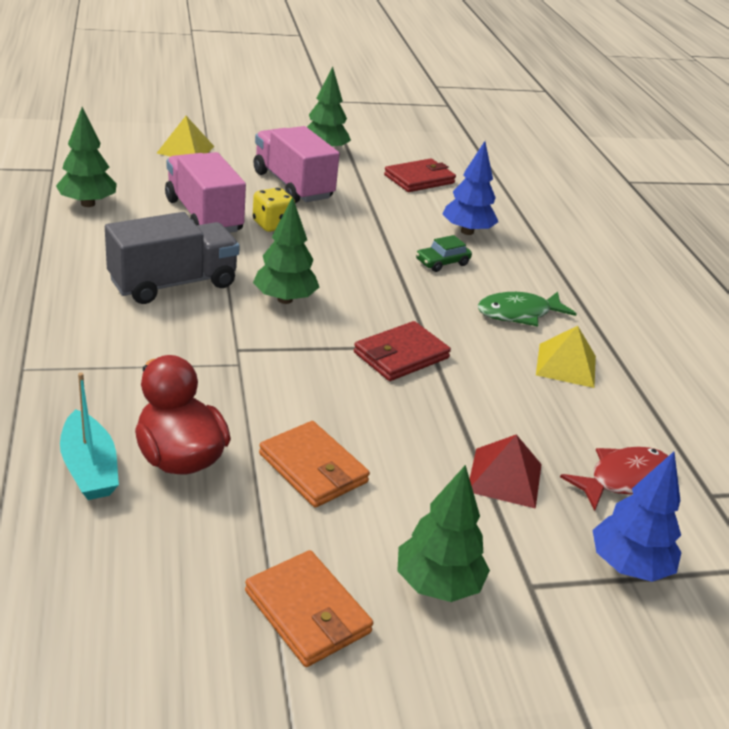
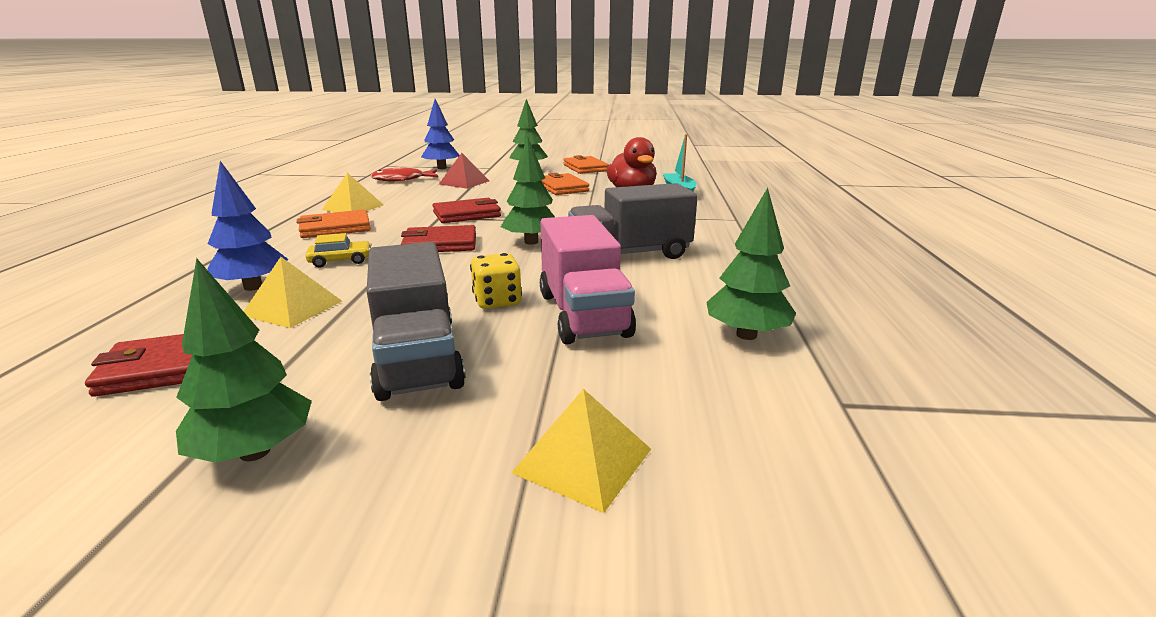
camera: 160 degrees left, 10 degrees down
pink truck [254,126,340,203] -> grey truck [367,242,465,401]
green car [416,235,472,272] -> yellow car [306,233,372,268]
green fish [478,292,577,327] -> orange wallet [296,210,371,238]
none -> yellow pyramid [243,257,342,328]
none -> red wallet [401,225,476,252]

